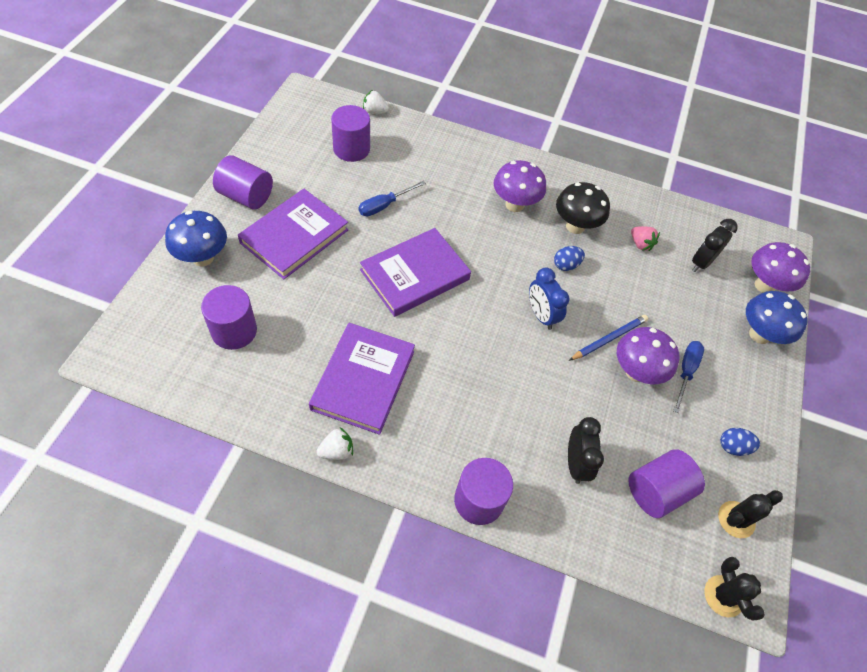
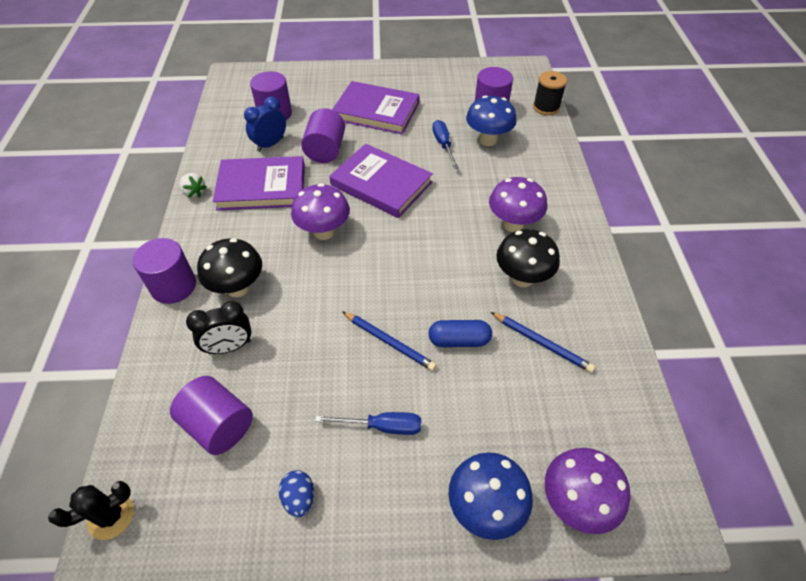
camera: 75 degrees right, 5 degrees down
blue mushroom [165,211,227,267] -> blue mushroom moved to [466,95,517,146]
purple cylinder [213,155,273,210] -> purple cylinder moved to [301,108,345,163]
blue screwdriver [359,181,426,217] -> blue screwdriver turned 45 degrees clockwise [432,120,459,169]
white strawberry [363,90,389,114] -> black spool [533,71,567,115]
blue clock [529,268,570,330] -> blue clock moved to [244,96,286,152]
blue egg [554,246,585,271] -> none
purple mushroom [617,327,679,384] -> purple mushroom moved to [291,183,350,240]
pink strawberry [631,226,660,251] -> blue pencil [491,312,595,373]
black clock [692,219,738,272] -> none
black cactus [718,490,783,538] -> none
none -> black mushroom [197,238,262,297]
none -> blue capsule [429,320,492,347]

